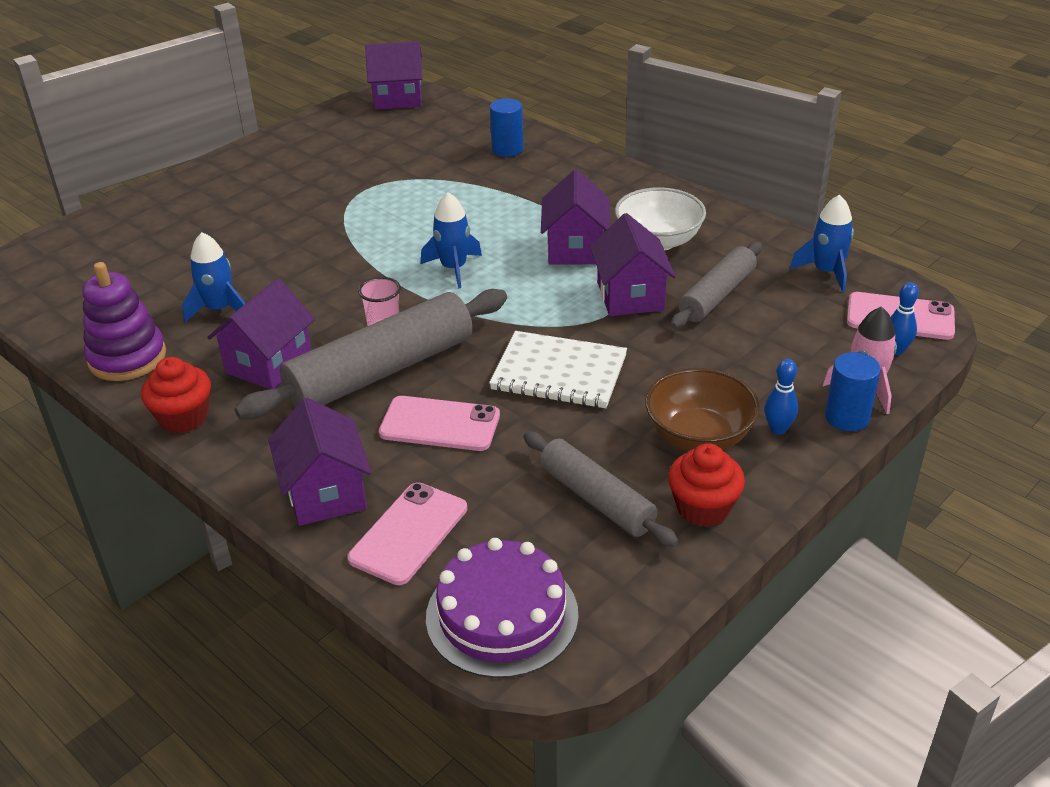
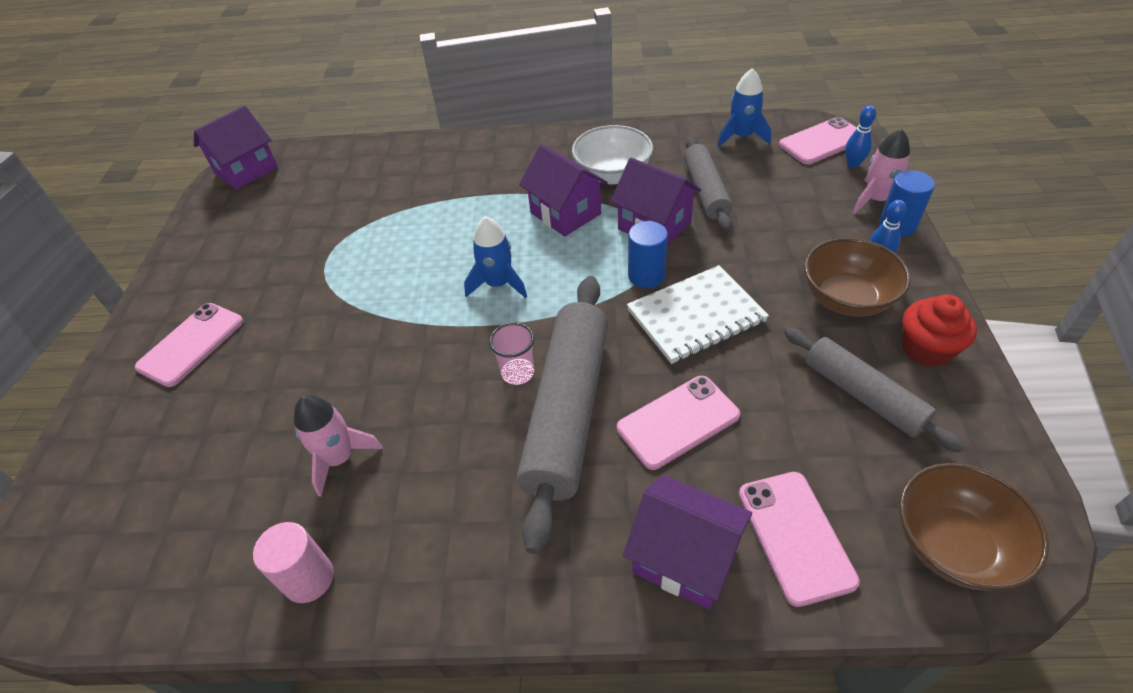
camera: 40 degrees left, 10 degrees up
purple stacking toy [83,262,166,381] -> pink cylinder [253,522,334,603]
red cupcake [141,357,211,433] -> none
blue rocket [182,232,245,322] -> pink rocket [294,395,383,497]
purple house [207,278,315,389] -> none
purple cake [426,538,579,678] -> brown bowl [899,463,1049,591]
blue cylinder [490,98,523,157] -> blue cylinder moved to [628,221,668,288]
grey rolling pin [524,431,679,547] -> grey rolling pin turned 45 degrees clockwise [784,328,965,453]
none -> pink phone [135,303,243,387]

